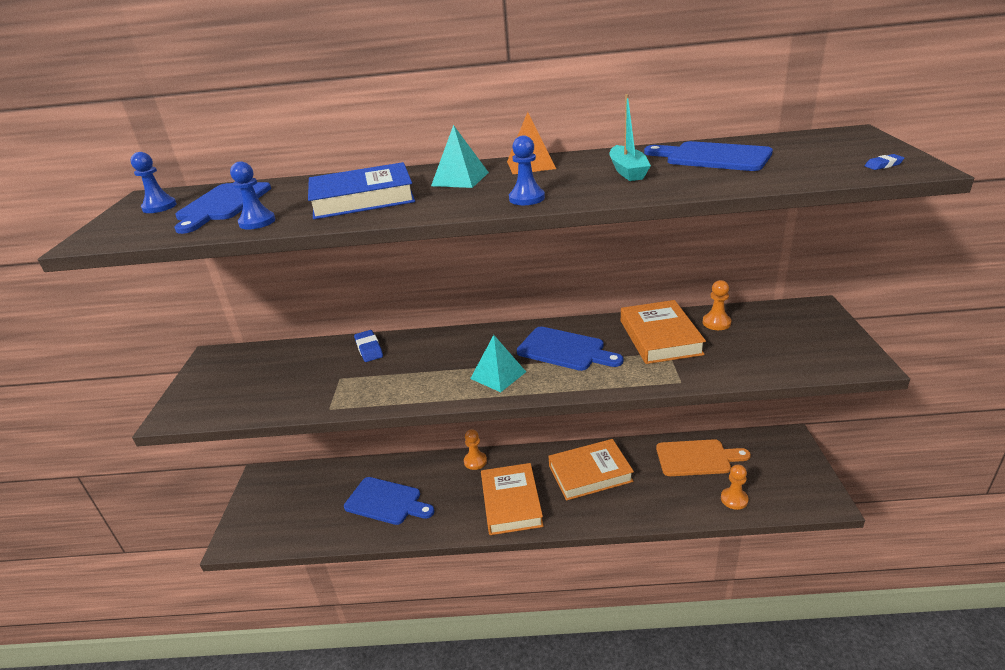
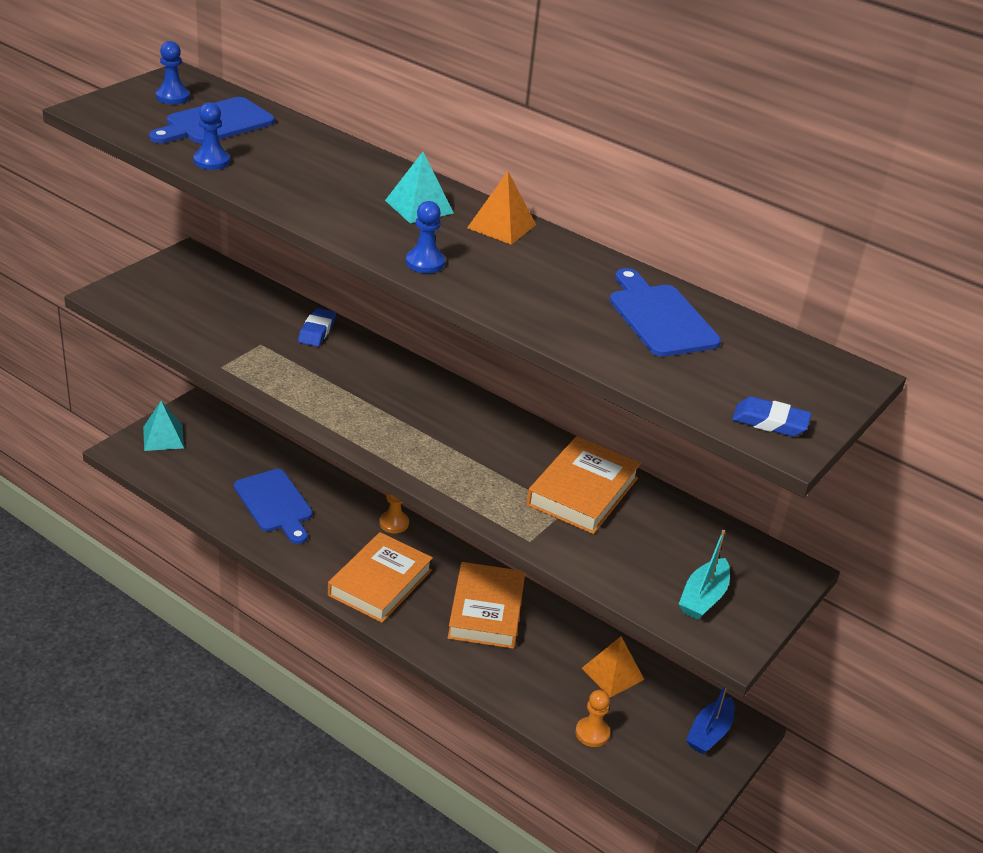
camera: 30 degrees right, 5 degrees up
blue book [308,162,415,219] -> none
turquoise pyramid [470,335,526,392] -> turquoise pyramid moved to [143,401,184,451]
blue cutting board [517,327,623,371] -> none
orange book [548,439,634,501] -> orange book turned 75 degrees clockwise [448,562,525,649]
turquoise boat [610,94,651,181] -> turquoise boat moved to [679,530,730,620]
orange cutting board [656,439,751,476] -> orange pyramid [582,636,644,698]
orange pawn [703,280,731,330] -> none
blue eraser [865,154,905,170] -> blue eraser [732,397,812,437], size x1.74
none -> blue boat [686,687,735,754]

